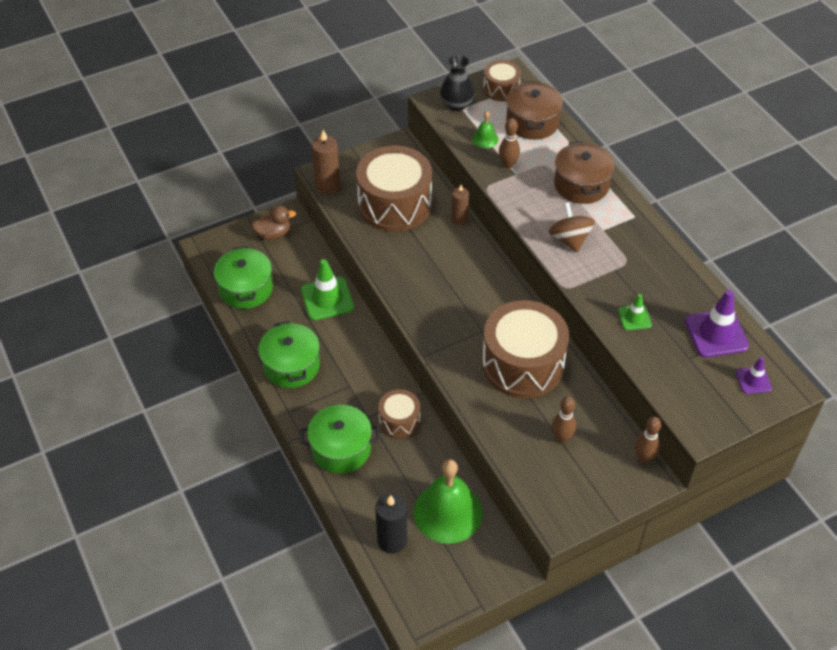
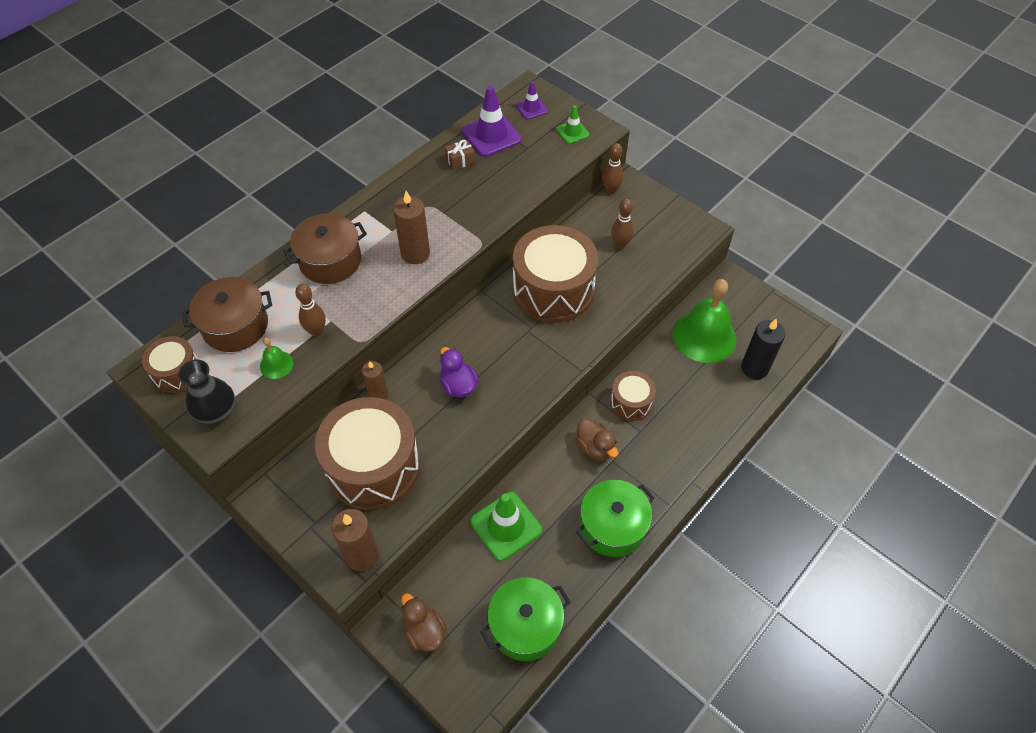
camera: 110 degrees left, 5 degrees up
green pot [300,405,379,474] -> none
brown spinning top [549,202,595,253] -> brown candle [393,191,430,264]
green traffic cone [618,294,652,330] -> green traffic cone moved to [556,105,590,144]
none -> purple duck [440,347,479,397]
none -> brown gift [445,140,475,170]
none -> brown duck [576,418,618,461]

